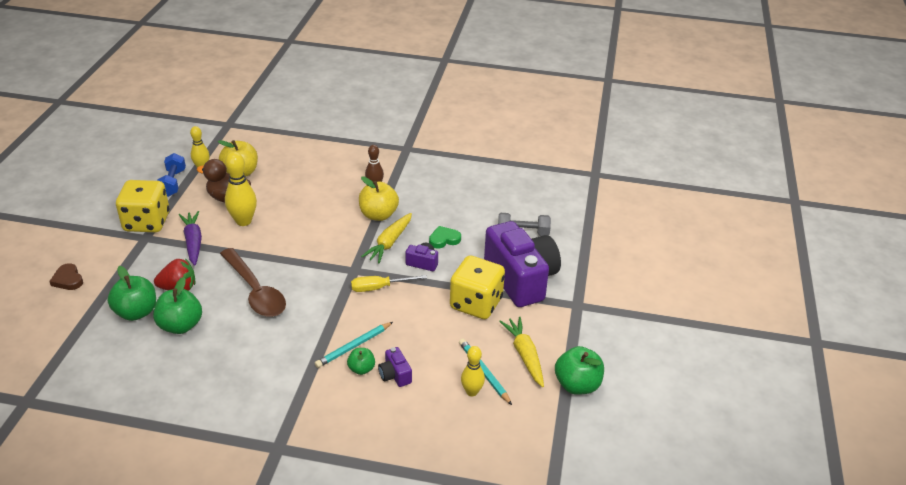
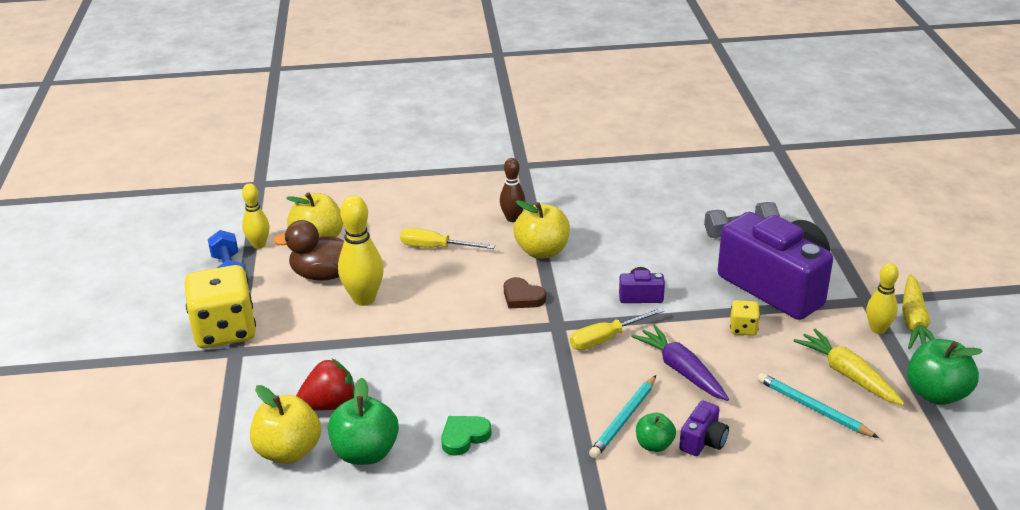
camera: 15 degrees left, 5 degrees down
brown heart [49,263,83,290] -> brown heart moved to [504,277,546,308]
green apple [107,266,156,321] -> yellow apple [250,385,321,464]
purple carrot [179,211,202,266] -> purple carrot moved to [631,325,729,401]
brown spoon [220,248,286,317] -> none
yellow carrot [361,213,412,263] -> yellow carrot moved to [902,274,935,349]
purple camera [378,347,412,387] -> purple camera turned 105 degrees counterclockwise [679,401,729,456]
green heart [429,226,461,249] -> green heart moved to [441,416,492,456]
yellow dice [450,255,505,319] -> yellow dice [730,300,760,336], size x0.44
yellow bowling pin [461,346,485,396] -> yellow bowling pin moved to [866,263,899,334]
none -> yellow screwdriver [400,228,495,249]

